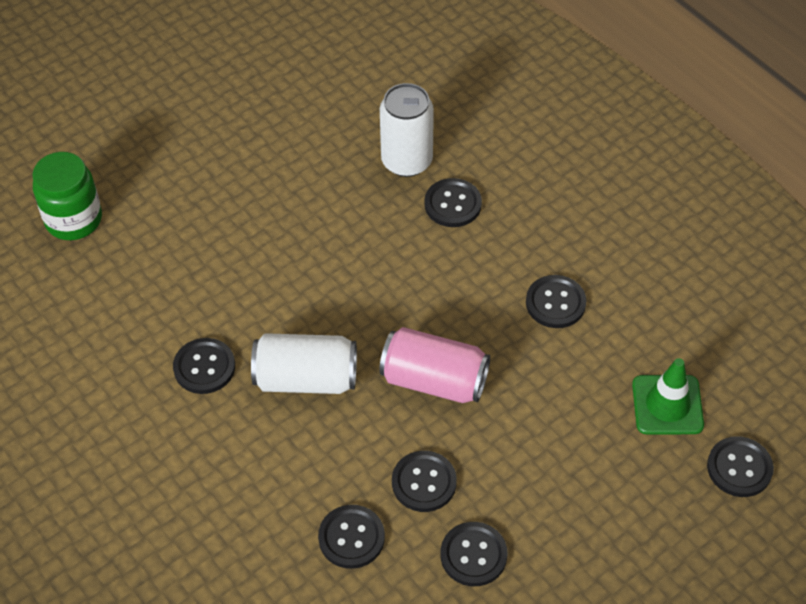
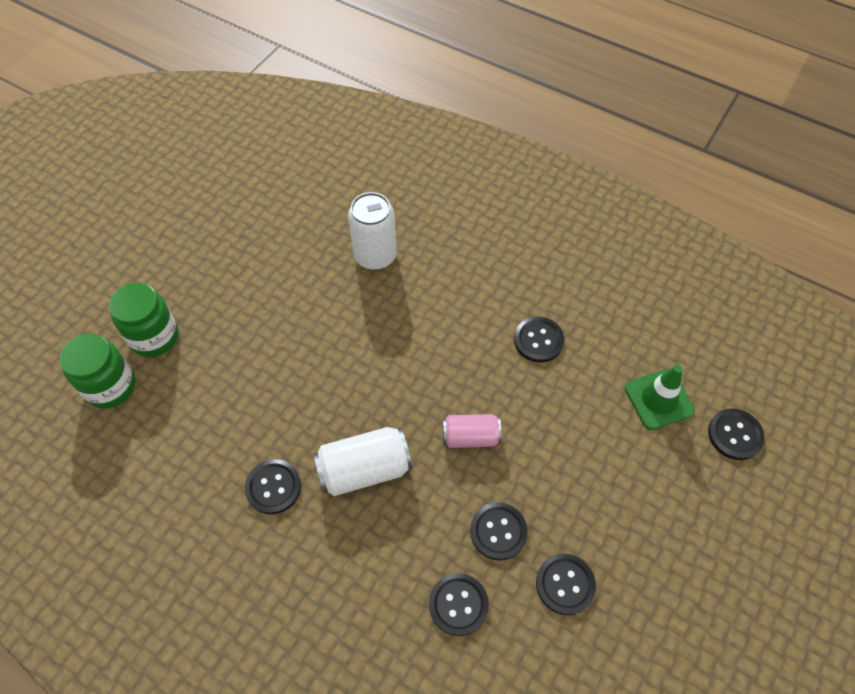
camera: 20 degrees left, 5 degrees up
pink can [379,327,490,403] -> pink can [443,414,501,448], size x0.65
black button [424,178,482,227] -> none
none -> green jar [109,283,179,357]

